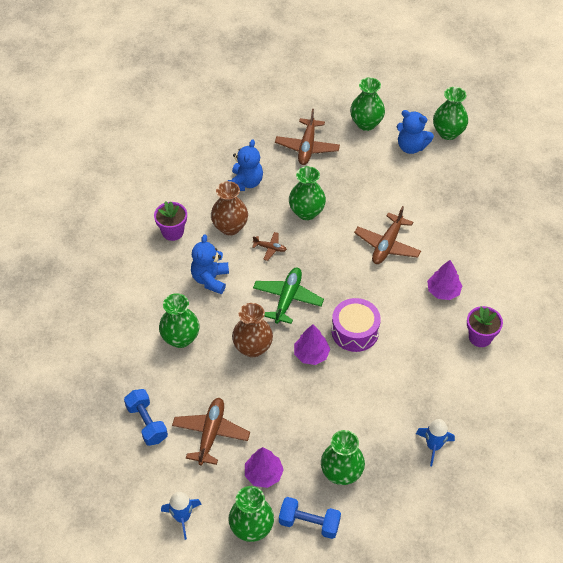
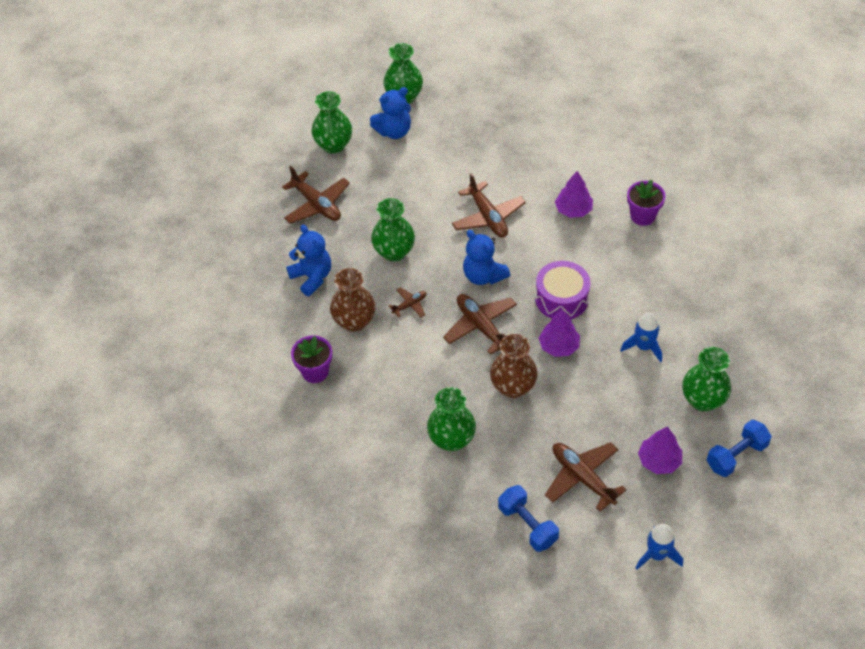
camera: 50 degrees left, 0 degrees up
blue dumbbell [124,389,168,446] -> blue dumbbell turned 45 degrees clockwise [498,485,559,552]
blue teddy bear [191,234,229,294] -> blue teddy bear moved to [463,230,510,285]
green vase [228,486,274,542] -> none
green plane [253,268,324,324] -> brown plane [443,294,517,355]
blue rocket [416,419,455,466] -> blue rocket moved to [620,312,662,362]

